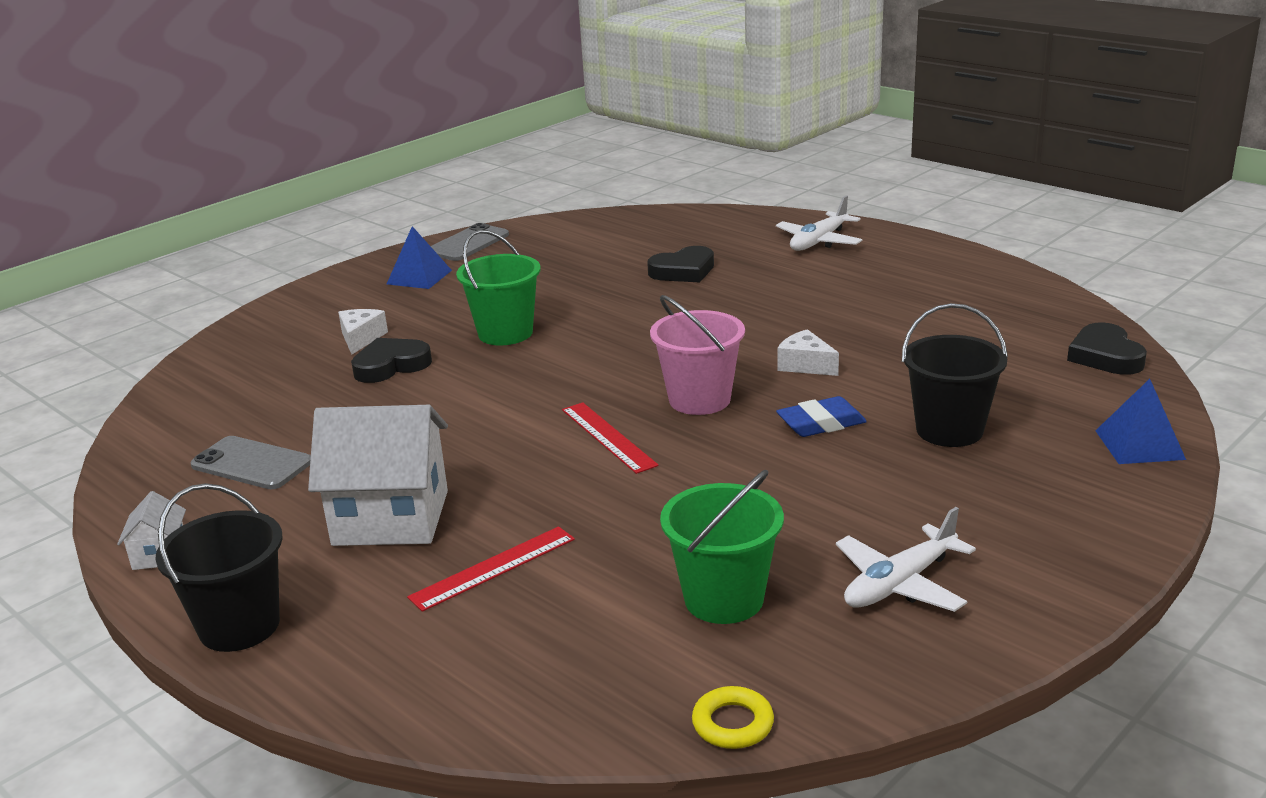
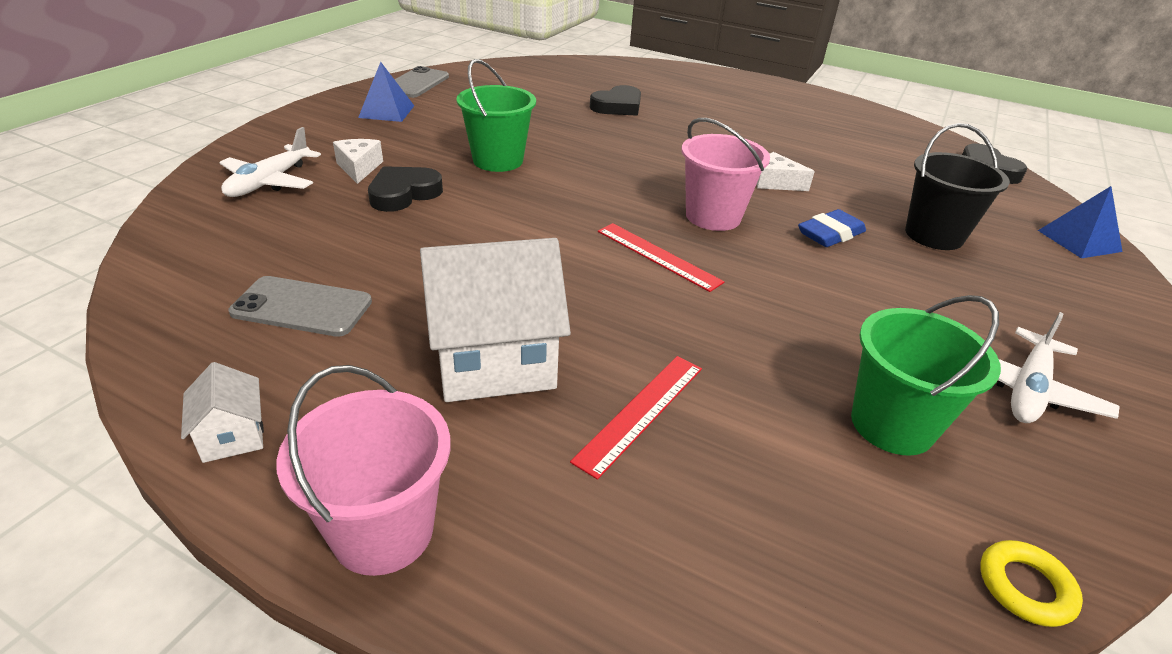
camera: 20 degrees left, 10 degrees up
black bucket [155,483,283,652] -> pink bucket [276,365,450,576]
white plane [776,195,862,251] -> white plane moved to [219,127,321,197]

